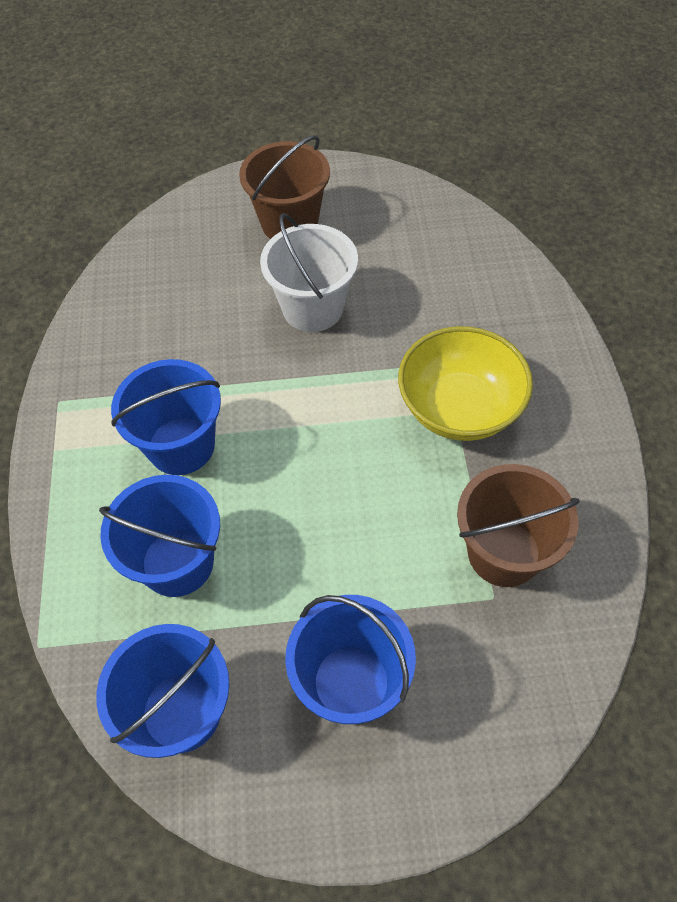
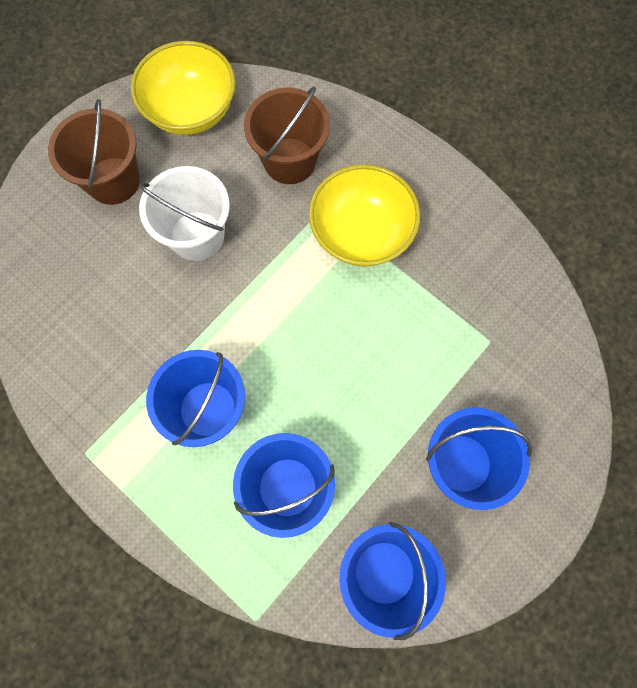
camera: 45 degrees left, 15 degrees up
brown bucket [457,464,580,587] -> brown bucket moved to [244,86,330,184]
none -> yellow bowl [131,41,236,135]

